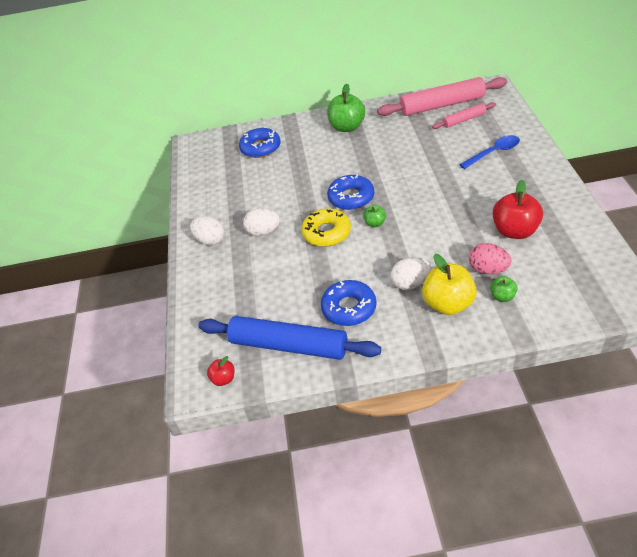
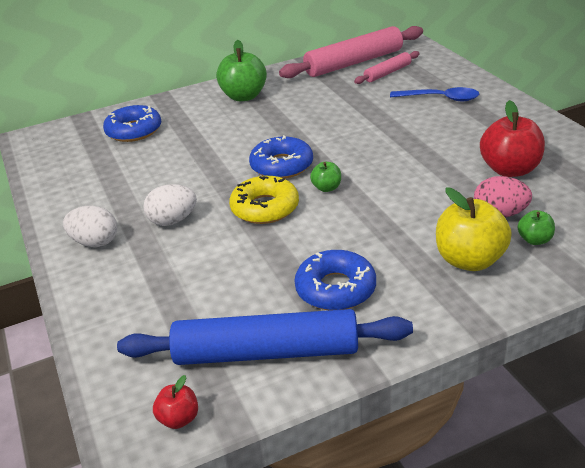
camera: 20 degrees left, 10 degrees down
white egg [391,257,431,290] -> none
blue spoon [459,135,520,169] -> blue spoon turned 60 degrees clockwise [390,87,479,101]

